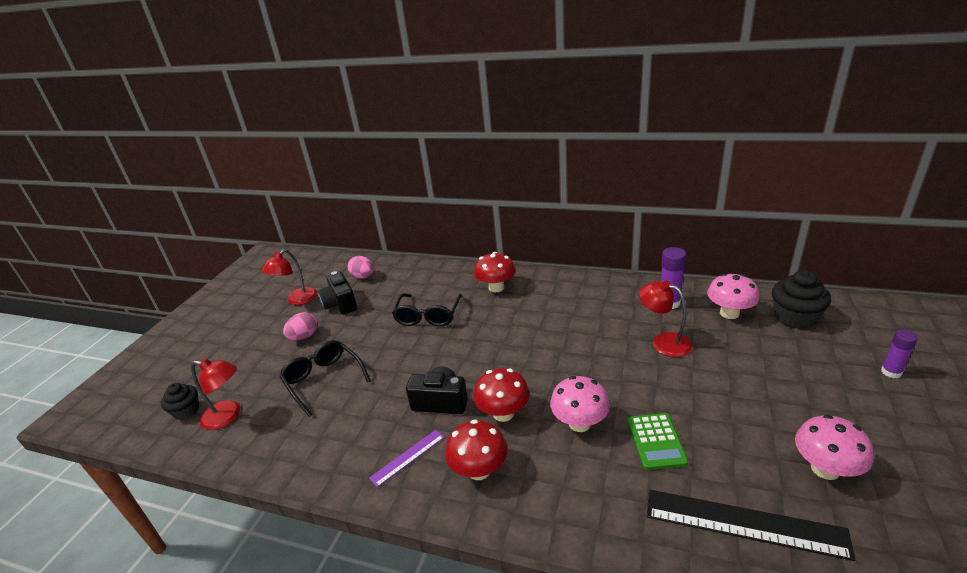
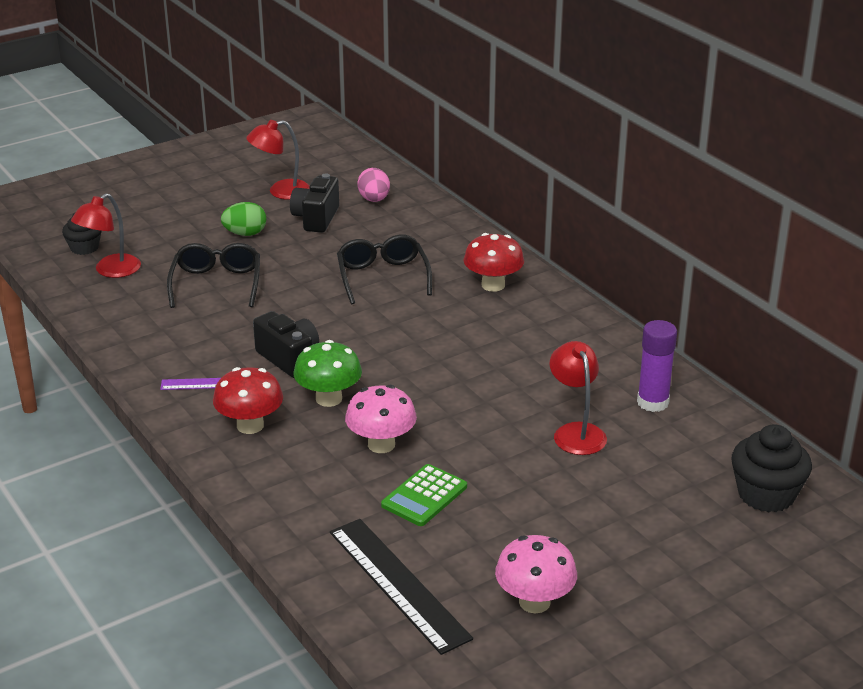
camera: 35 degrees right, 0 degrees up
red lamp [191,359,240,430] -> red lamp turned 75 degrees clockwise [71,193,141,278]
pink egg [283,312,317,340] -> green egg [221,202,266,236]
black glasses [392,293,463,327] -> black glasses turned 120 degrees clockwise [337,234,432,304]
red mushroom [473,368,530,422] -> green mushroom [294,340,362,407]
pink mushroom [707,273,760,319] -> none
purple glue stick [881,329,918,378] -> none

